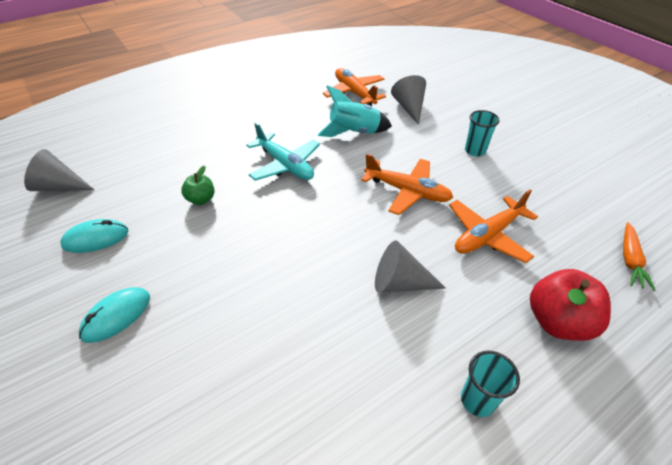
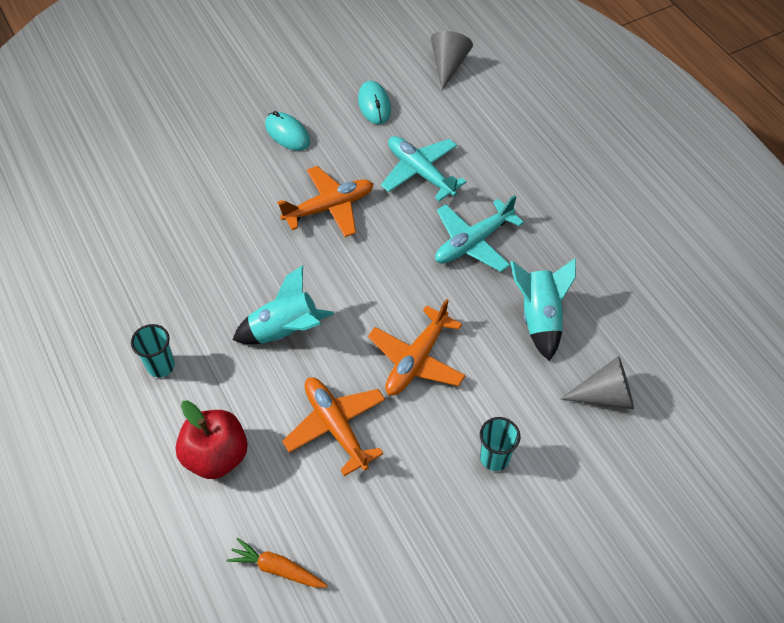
camera: 95 degrees right, 10 degrees up
green apple [181,166,214,205] -> turquoise plane [381,136,467,201]
orange plane [323,68,386,106] -> orange plane moved to [277,166,373,237]
grey cone [375,240,446,293] -> turquoise rocket [233,265,334,344]

